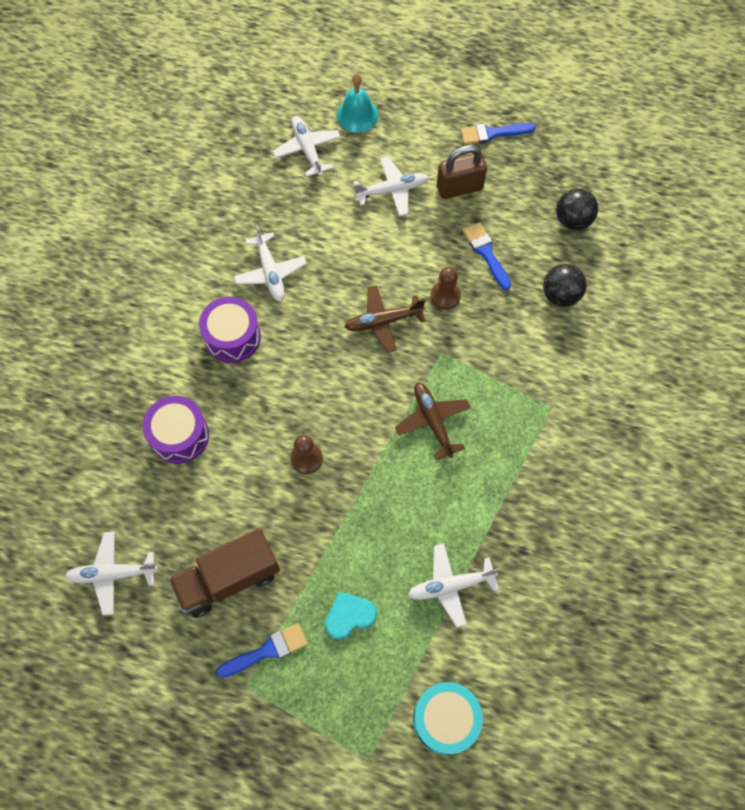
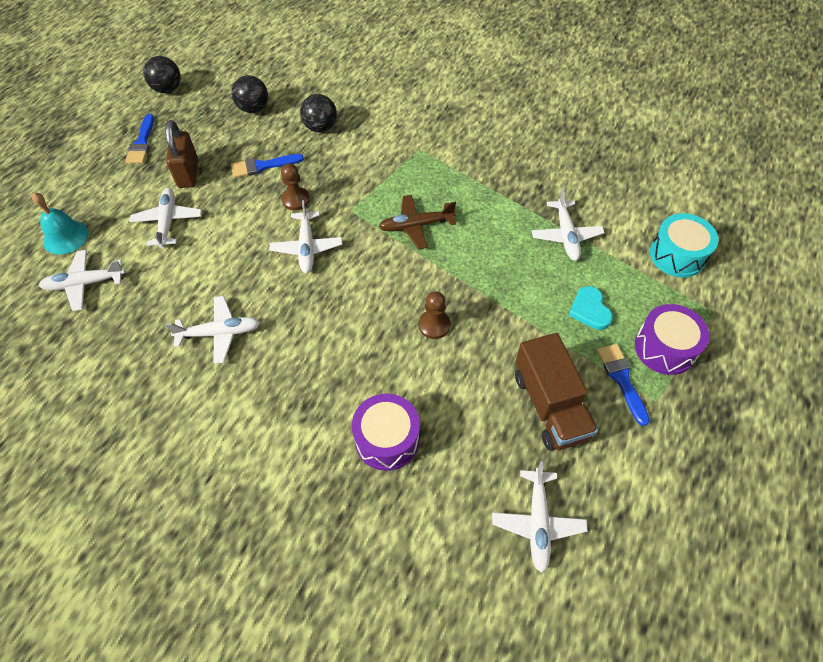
camera: 80 degrees left, 10 degrees down
purple drum [199,297,261,363] -> purple drum moved to [635,304,709,375]
brown plane [345,285,426,353] -> white plane [269,200,343,273]
none -> black ball [143,56,181,93]

